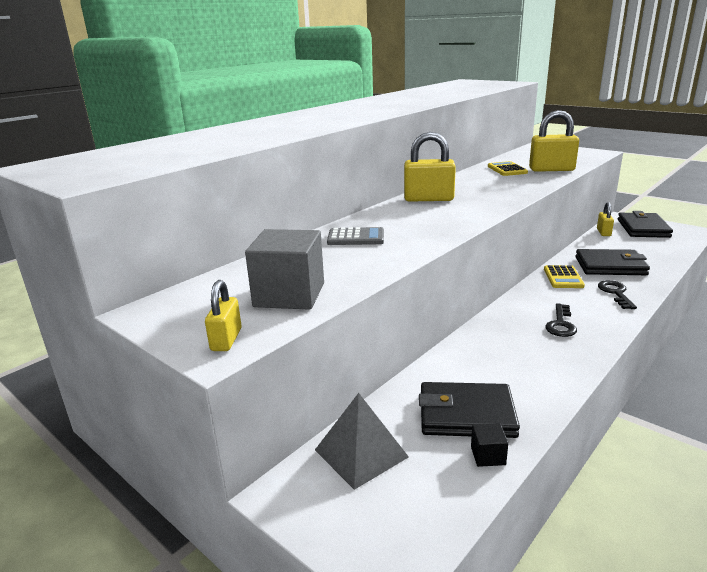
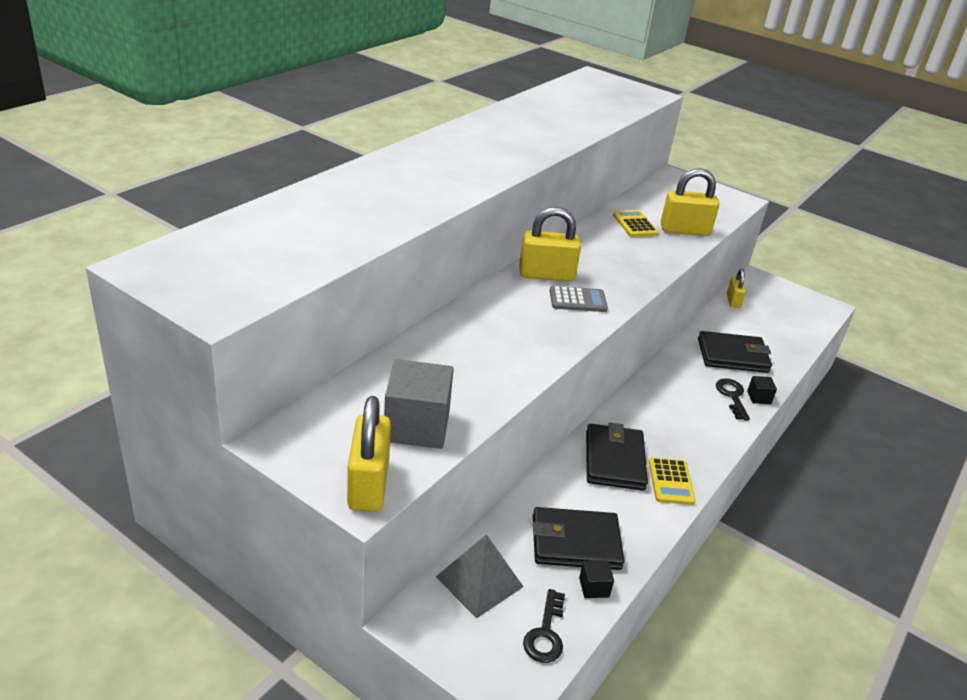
camera: 10 degrees left, 10 degrees up
yellow padlock [205,280,242,351] -> yellow padlock [347,396,391,512], size x1.75
grey calculator [327,227,384,245] -> grey calculator moved to [550,286,608,312]
yellow calculator [544,265,585,288] -> yellow calculator moved to [649,457,696,505]
black key [545,303,577,337] -> black key moved to [523,589,565,663]
black wallet [618,211,673,238] -> black wallet moved to [586,423,648,491]
none -> black cube [747,376,777,404]

